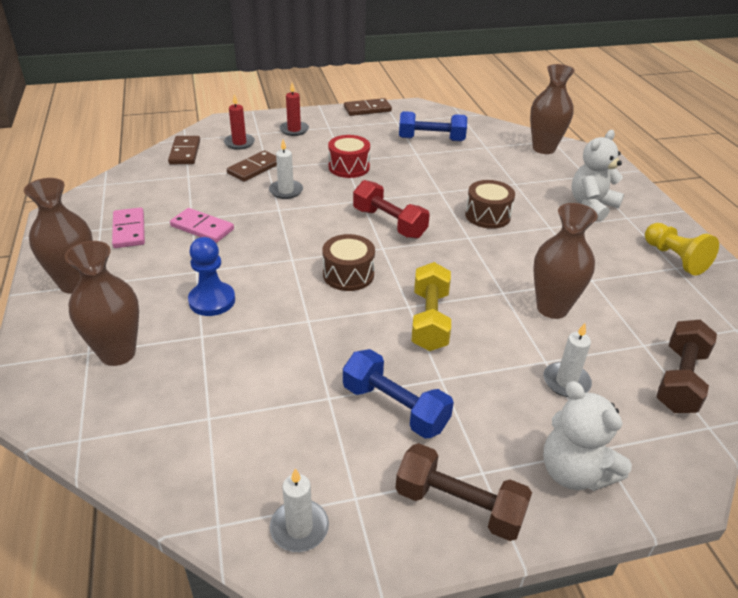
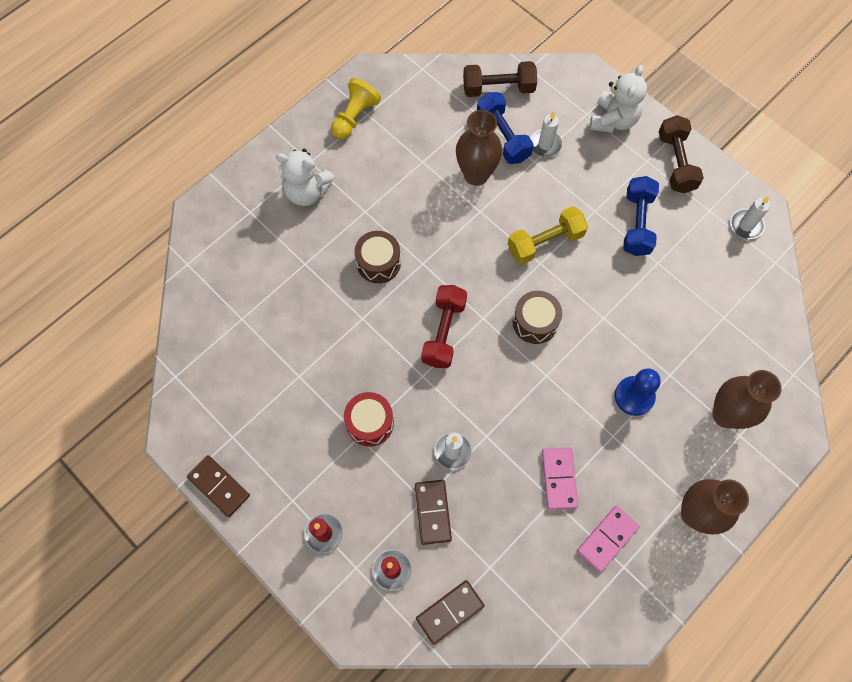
camera: 120 degrees left, 30 degrees up
brown domino [227,150,277,182] -> brown domino turned 75 degrees clockwise [415,480,452,545]
blue dumbbell [399,111,467,141] -> blue dumbbell moved to [477,92,533,164]
brown vase [530,64,575,154] -> none

